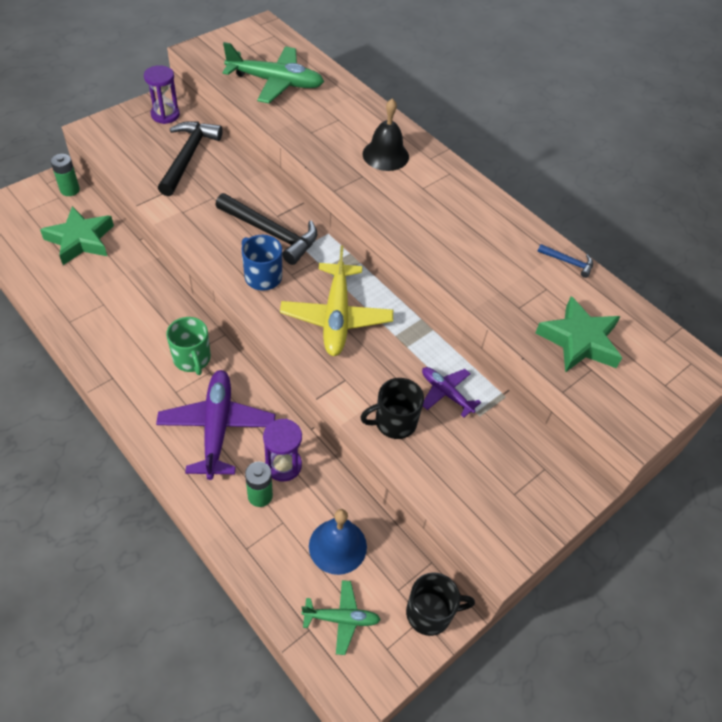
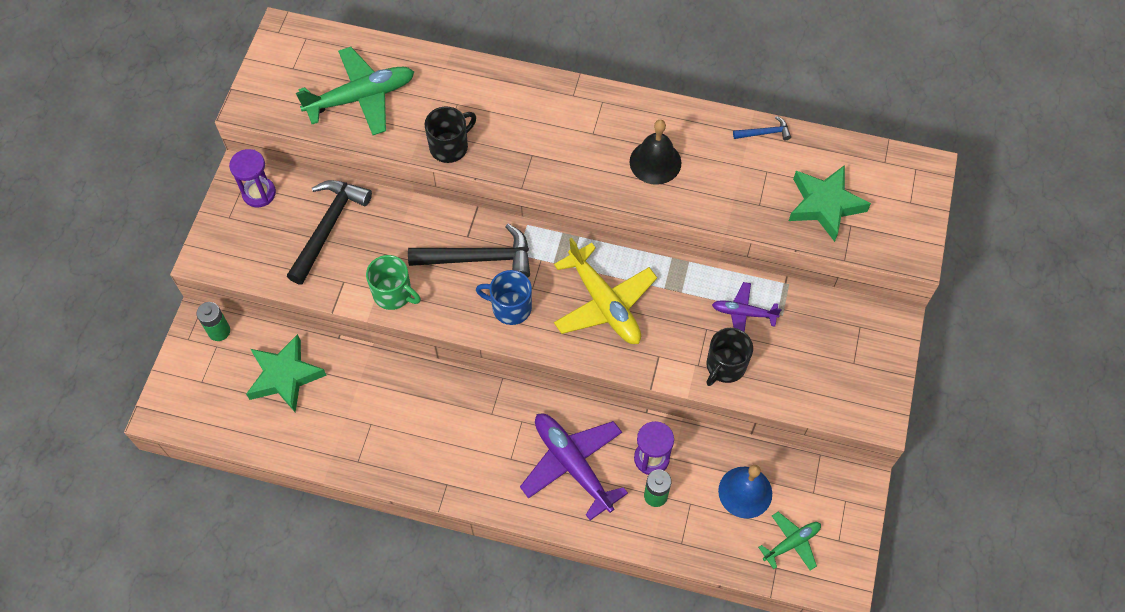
camera: 30 degrees left, 10 degrees up
black hammer [158,121,223,196] -> black hammer turned 45 degrees clockwise [287,180,372,285]
green mug [166,317,211,375] -> green mug moved to [366,255,421,310]
black bell [363,98,409,171] -> black bell moved to [630,120,681,185]
black mug [406,572,475,636] -> black mug moved to [425,106,476,163]

